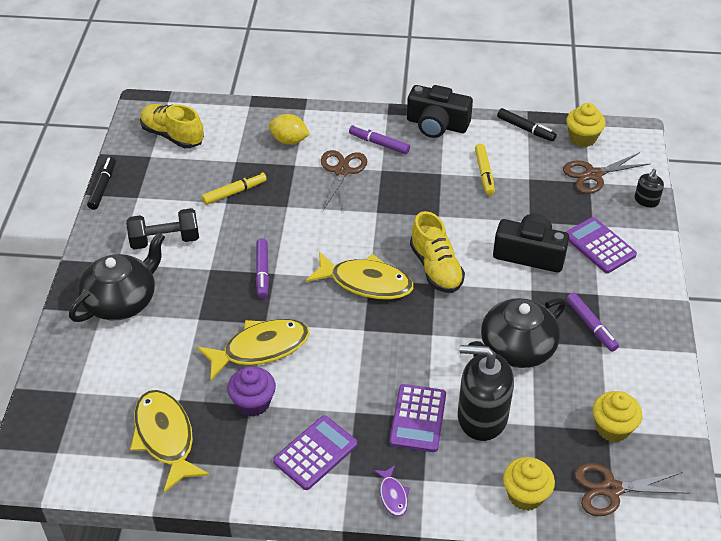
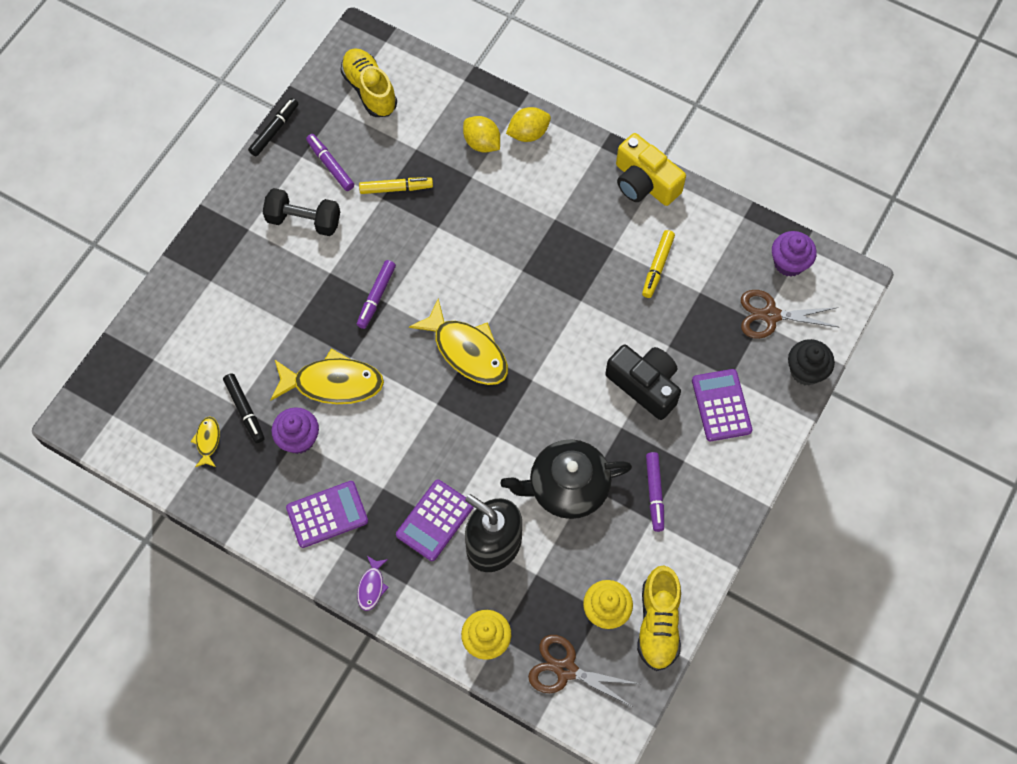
camera: 25 degrees right, 20 degrees up
black teapot [69,232,165,322] -> none
yellow fish [130,390,210,493] -> yellow fish [191,416,220,467], size x0.47
brown scissors [321,150,367,213] -> none
purple marker [349,125,410,154] -> purple marker moved to [306,134,354,191]
black camera [407,85,473,138] -> yellow camera [616,133,686,206]
yellow shoe [410,211,465,293] -> yellow shoe moved to [637,566,681,671]
black marker [497,108,557,141] -> black marker moved to [223,373,265,443]
yellow cupcake [566,103,606,147] -> purple cupcake [772,231,817,277]
black soap dispenser [635,169,664,208] -> black cupcake [788,339,835,385]
none -> yellow lemon [506,107,551,142]

